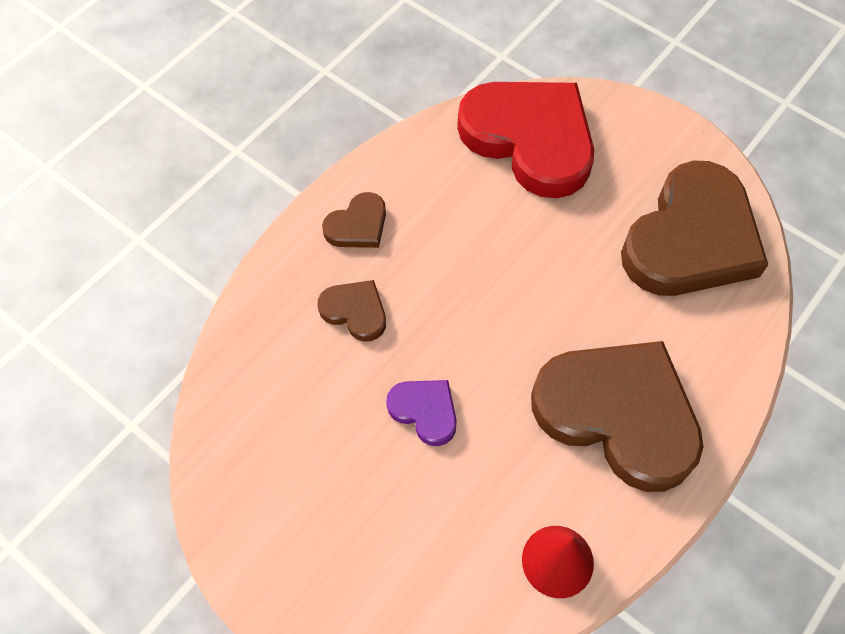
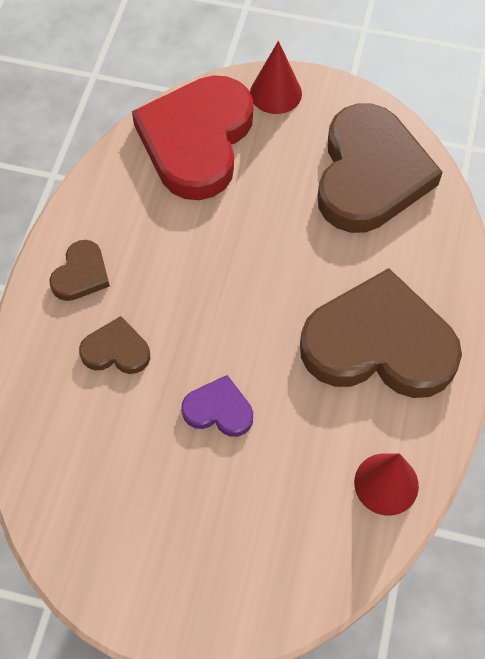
camera: 25 degrees left, 0 degrees up
red heart [457,82,594,198] -> red heart turned 90 degrees counterclockwise [132,75,253,200]
none -> red cone [250,41,302,114]

